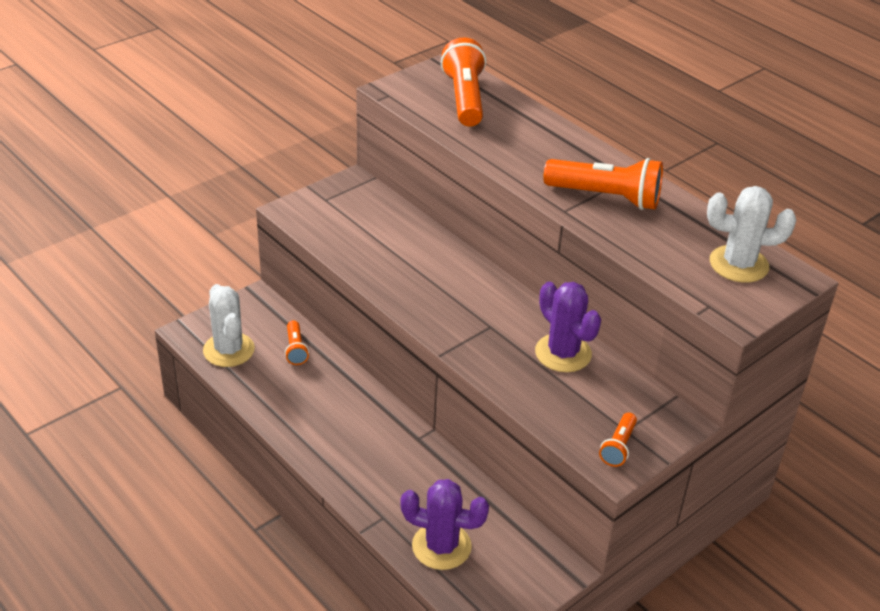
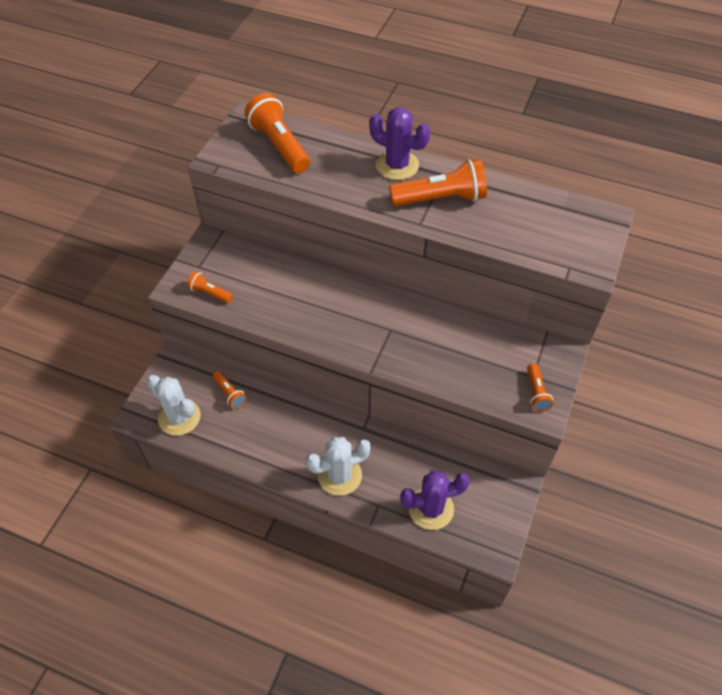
camera: 25 degrees left, 15 degrees up
purple cactus [535,282,601,372] -> purple cactus moved to [369,107,430,180]
white cactus [707,186,796,283] -> white cactus moved to [306,437,371,496]
none -> orange flashlight [187,271,233,303]

